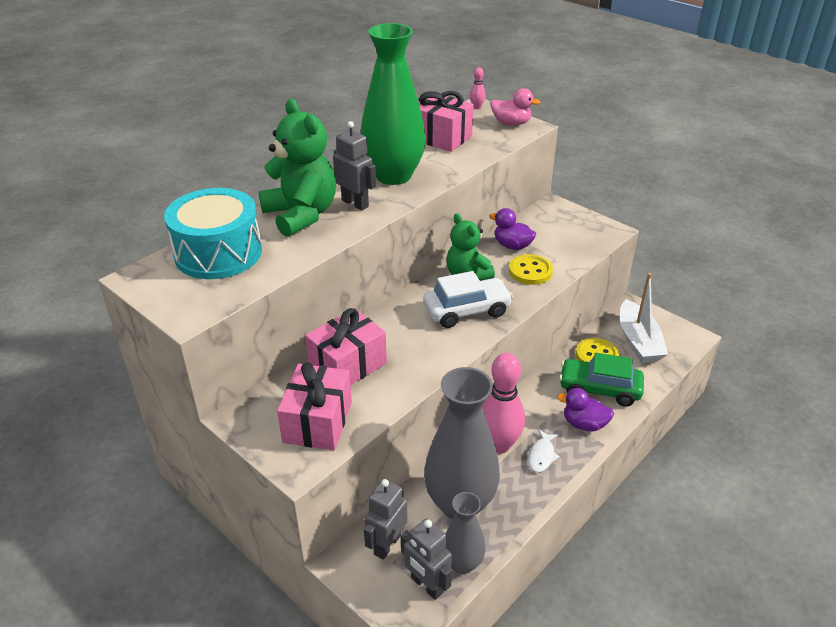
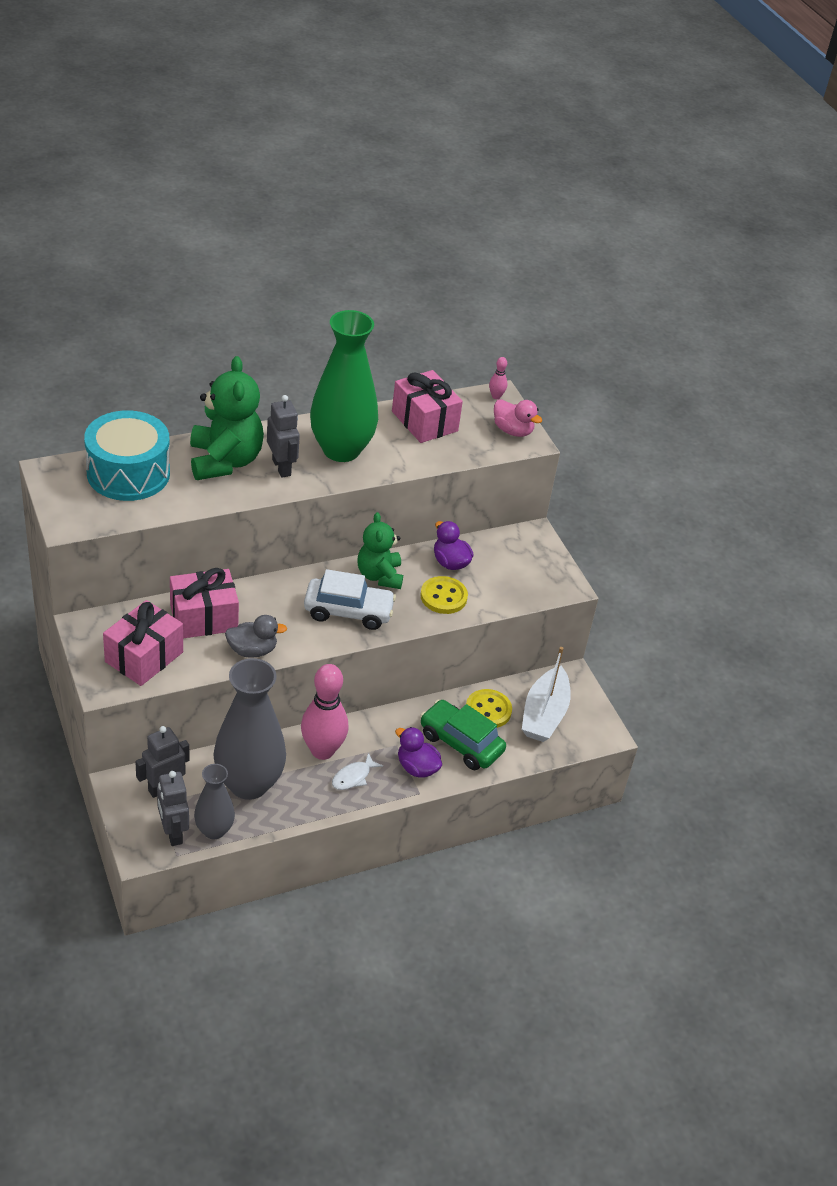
camera: 20 degrees right, 5 degrees up
none -> grey duck [225,615,287,658]

